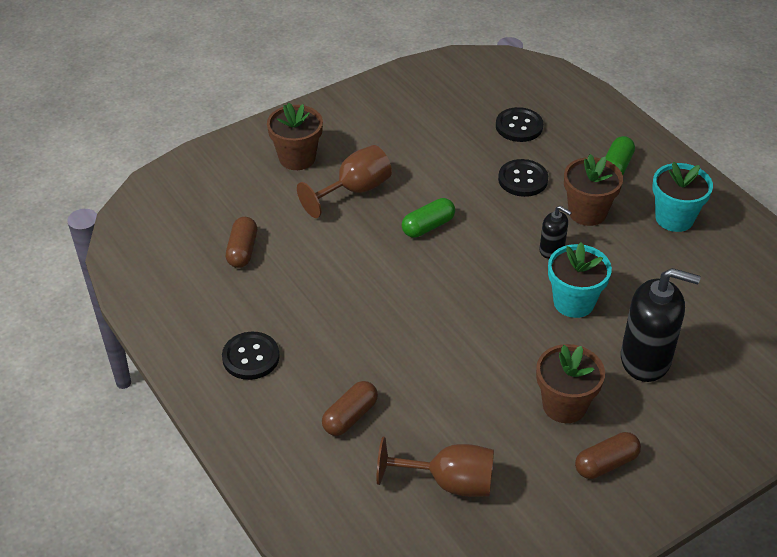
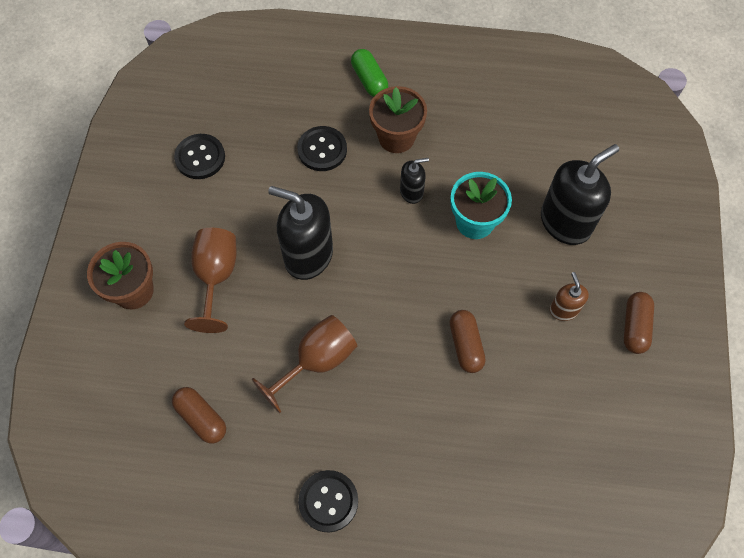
camera: 50 degrees left, 20 degrees up
brown capsule [322,381,378,436] -> brown capsule moved to [449,310,486,373]
brown goblet [377,437,494,497] -> brown goblet moved to [252,315,357,413]
green capsule [402,198,455,238] -> black soap dispenser [268,186,333,280]
black button [496,107,543,142] -> black button moved to [174,134,225,179]
brown flower pot [536,344,605,423] -> brown soap dispenser [550,272,589,321]
turquoise flower pot [652,161,713,232] -> none

